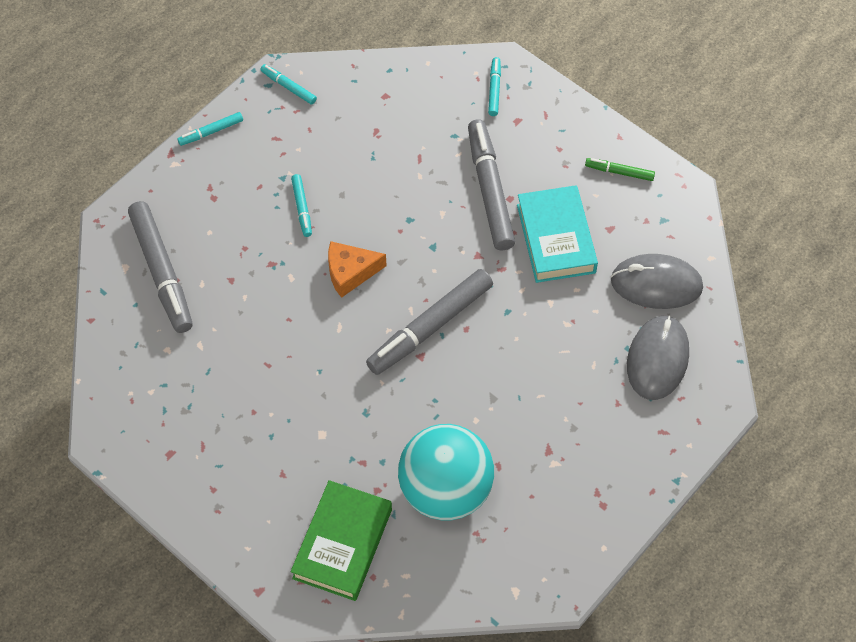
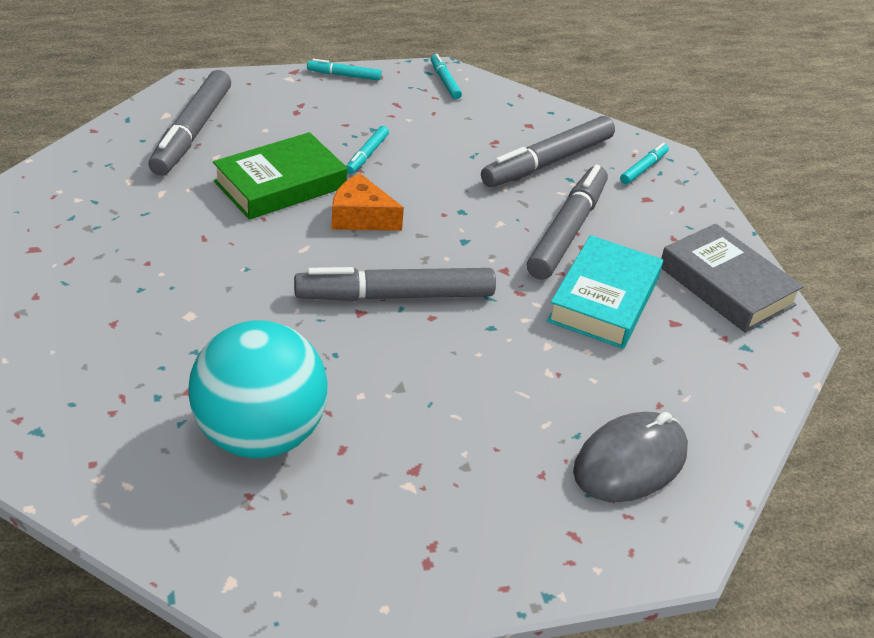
camera: 30 degrees right, 20 degrees down
green book [291,480,392,601] -> green book moved to [213,132,347,220]
green marker [585,158,655,181] -> grey book [661,224,804,333]
grey mouse [611,254,703,309] -> none
none -> grey marker [481,116,615,187]

